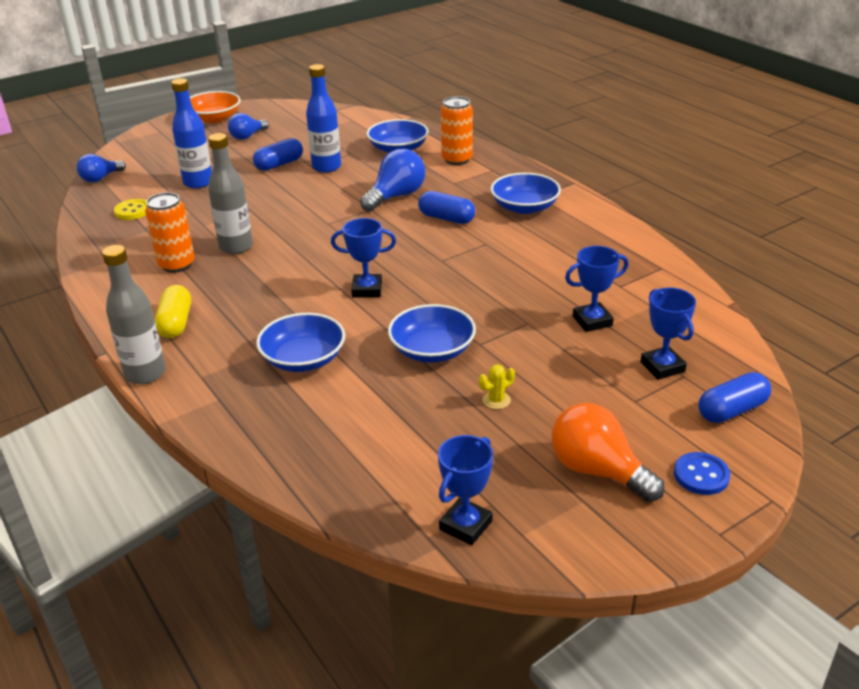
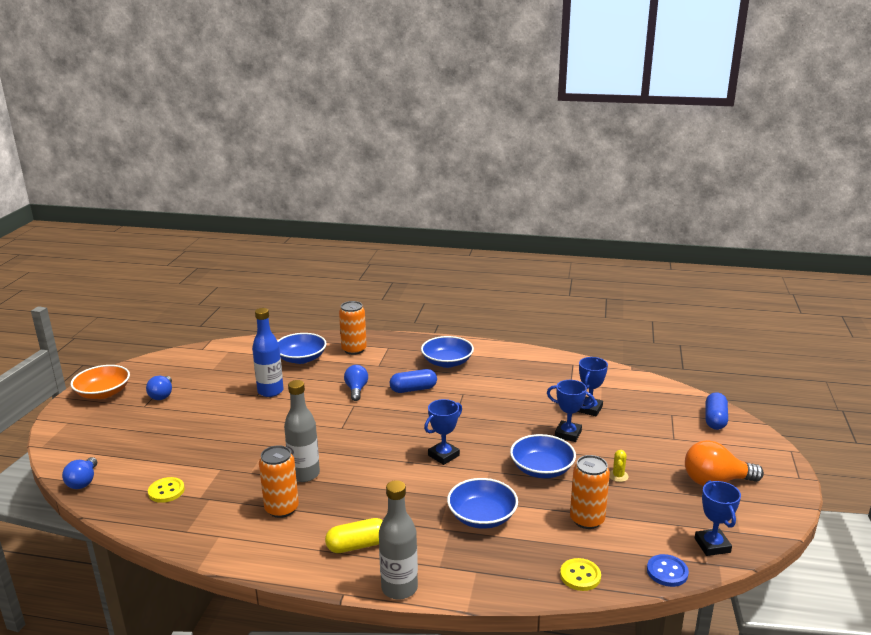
camera: 45 degrees left, 10 degrees down
yellow capsule [155,285,191,338] -> yellow capsule turned 60 degrees counterclockwise [325,518,383,553]
blue bottle [171,78,212,189] -> none
blue capsule [253,138,303,171] -> none
blue light bulb [360,149,426,212] -> blue light bulb [344,365,368,401], size x0.64
blue trophy [641,287,696,380] -> blue trophy moved to [547,380,595,442]
blue button [674,452,730,495] -> blue button moved to [647,554,689,587]
none -> yellow button [560,558,601,591]
none -> orange can [570,455,610,529]

